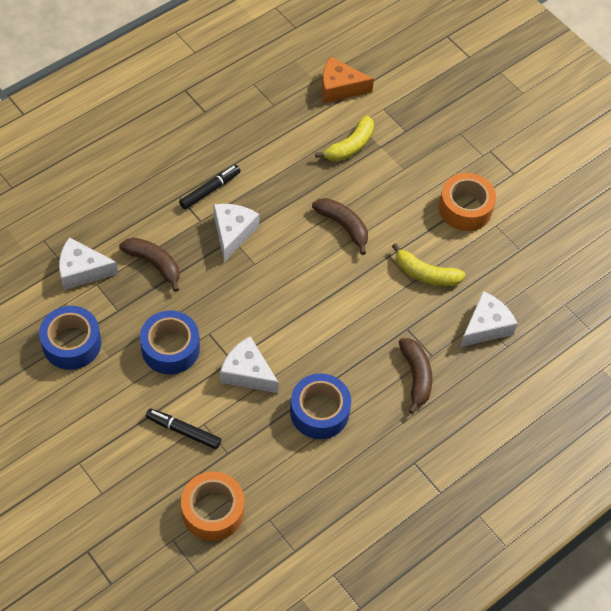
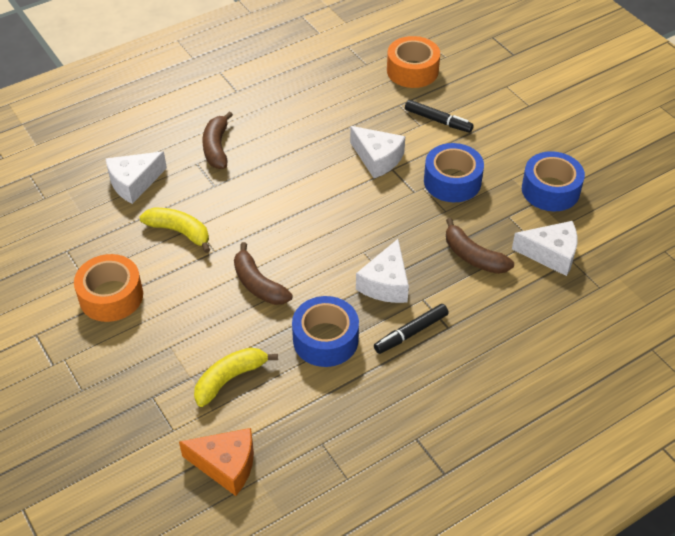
camera: 170 degrees left, 10 degrees down
blue tape [290,374,351,439] -> blue tape moved to [292,296,359,367]

